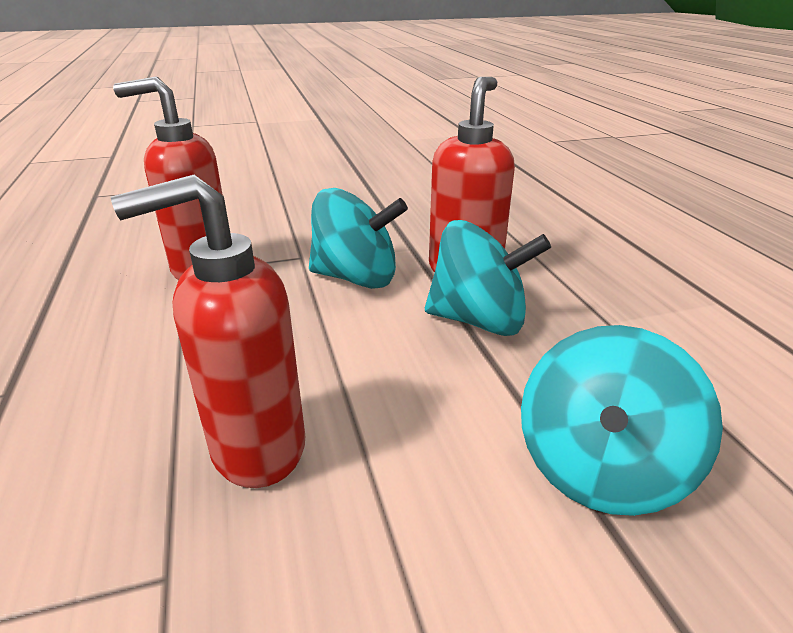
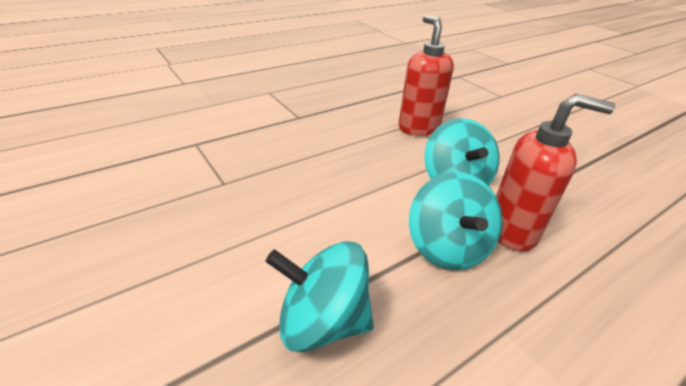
camera: 70 degrees right, 5 degrees up
red soap dispenser [111,175,305,488] -> none

